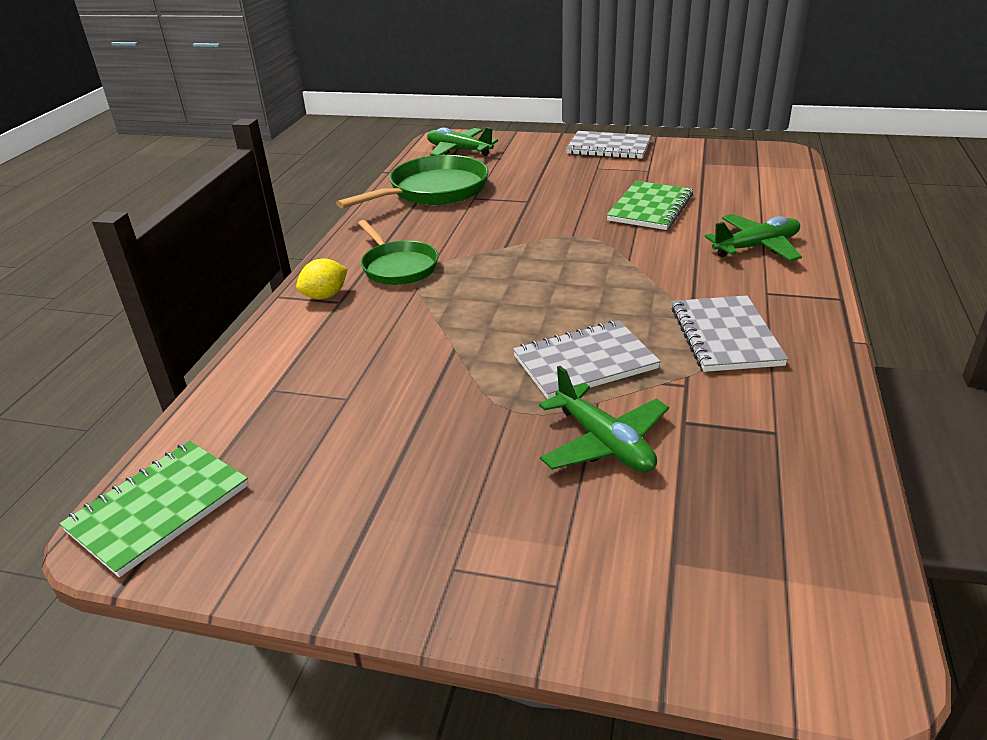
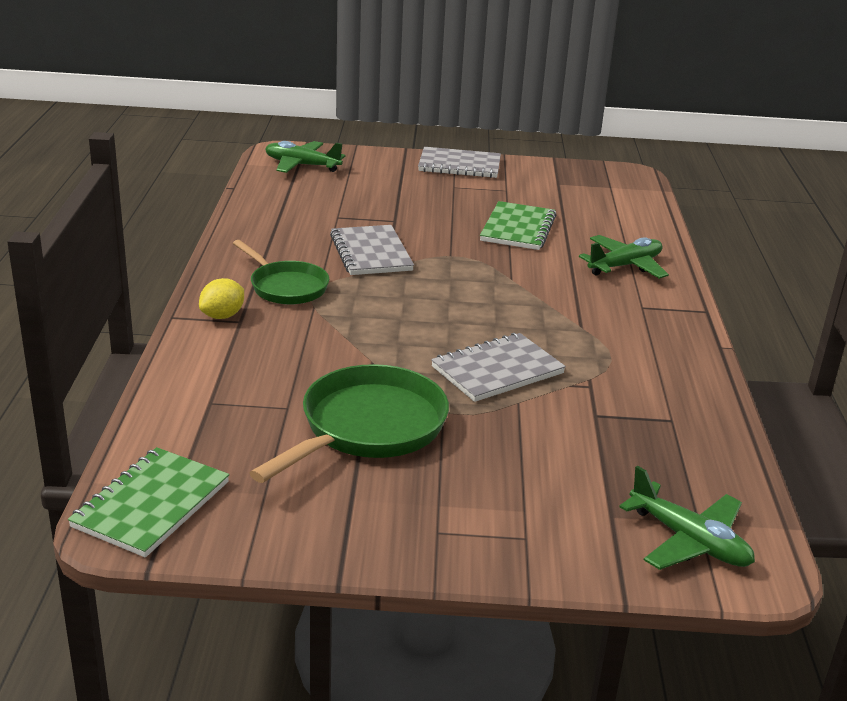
camera: 15 degrees left, 5 degrees down
green pan [336,155,489,208] -> green pan moved to [250,364,449,483]
green plane [539,366,669,472] -> green plane moved to [619,466,755,570]
grey notebook [672,295,788,372] -> grey notebook moved to [330,225,414,275]

